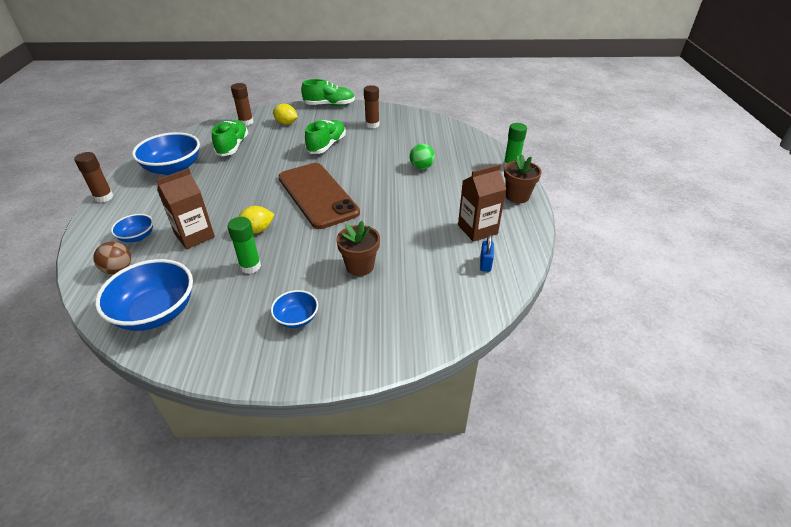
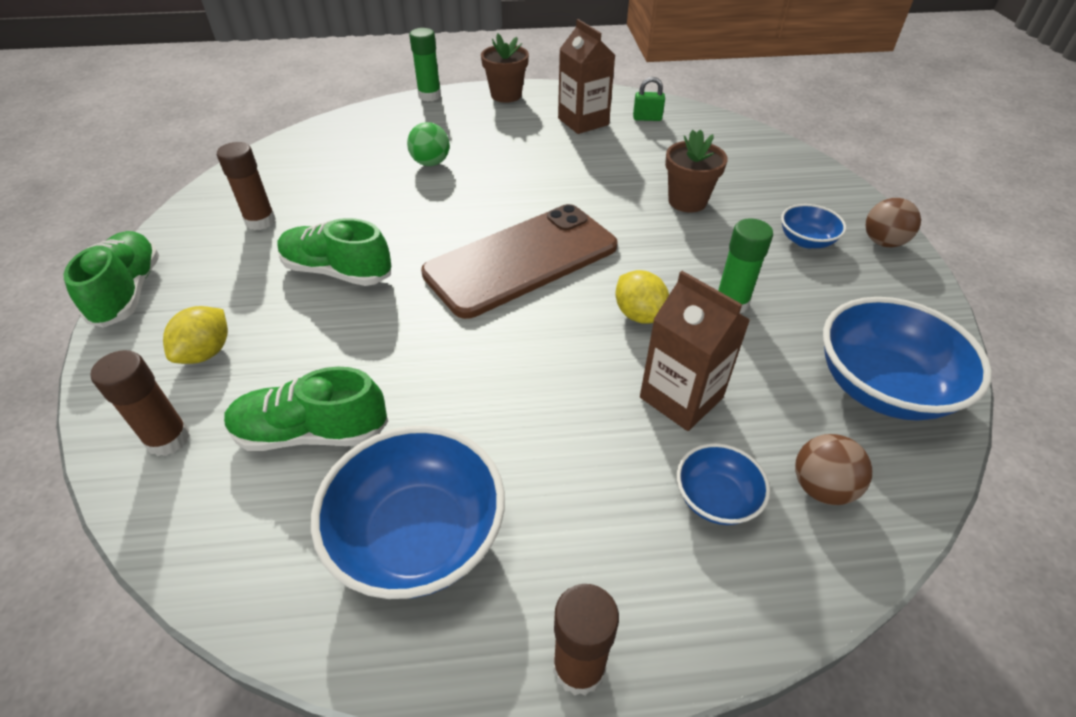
camera: 95 degrees left, 5 degrees up
blue padlock [480,235,494,272] -> green padlock [633,77,665,121]
none -> brown ball [866,198,921,247]

